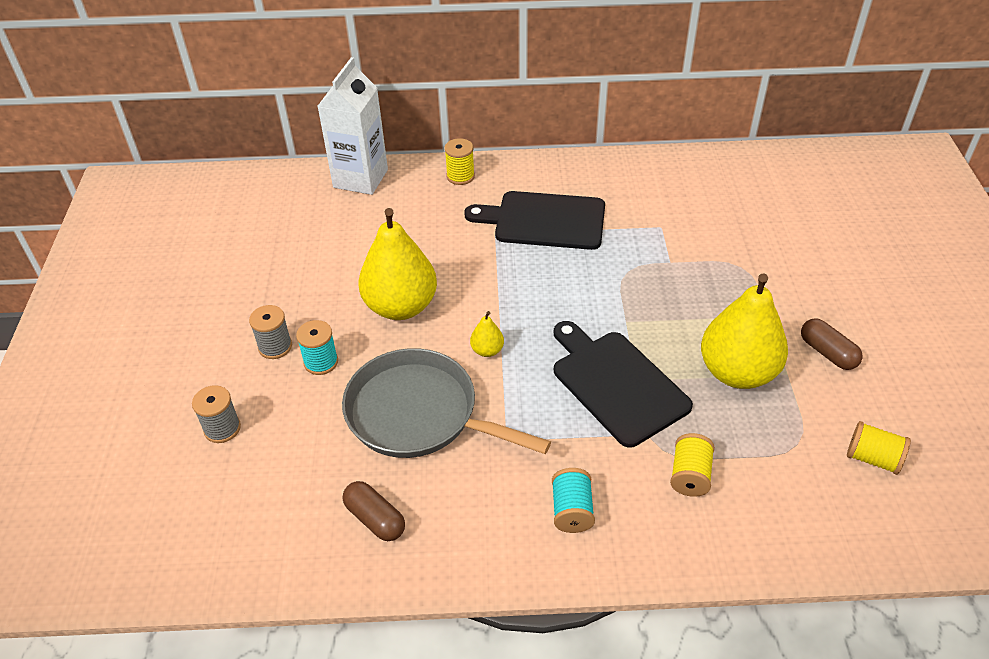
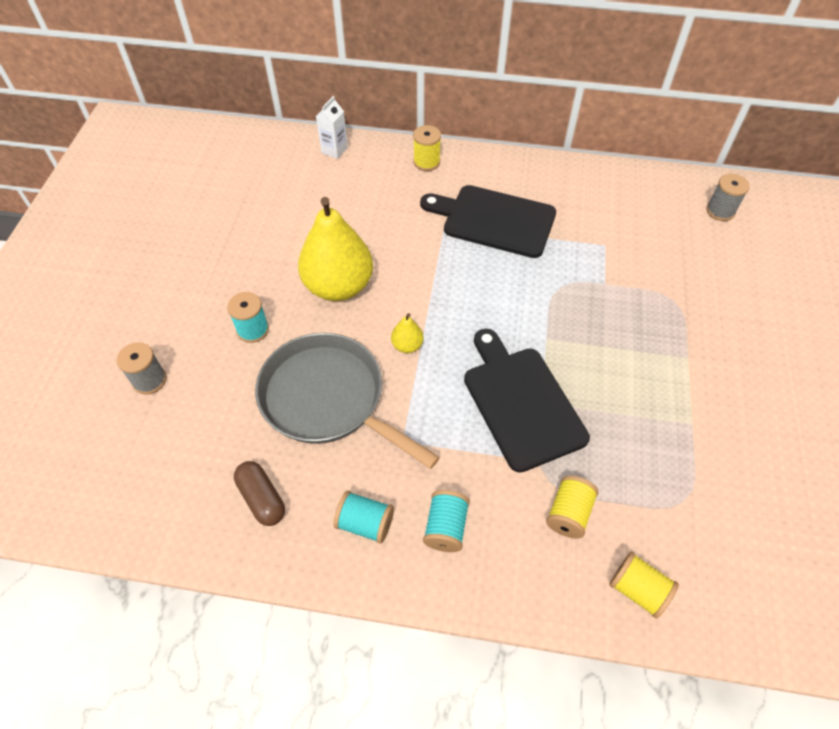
camera: 10 degrees right, 10 degrees up
grey spool [249,305,292,359] -> grey spool moved to [706,174,750,221]
white carton [318,57,388,195] -> white carton [316,96,348,159], size x0.49
yellow pear [701,274,788,389] -> none
brown capsule [801,318,863,370] -> none
yellow spool [847,421,911,475] -> yellow spool moved to [610,552,679,618]
none -> turquoise spool [334,491,394,544]

